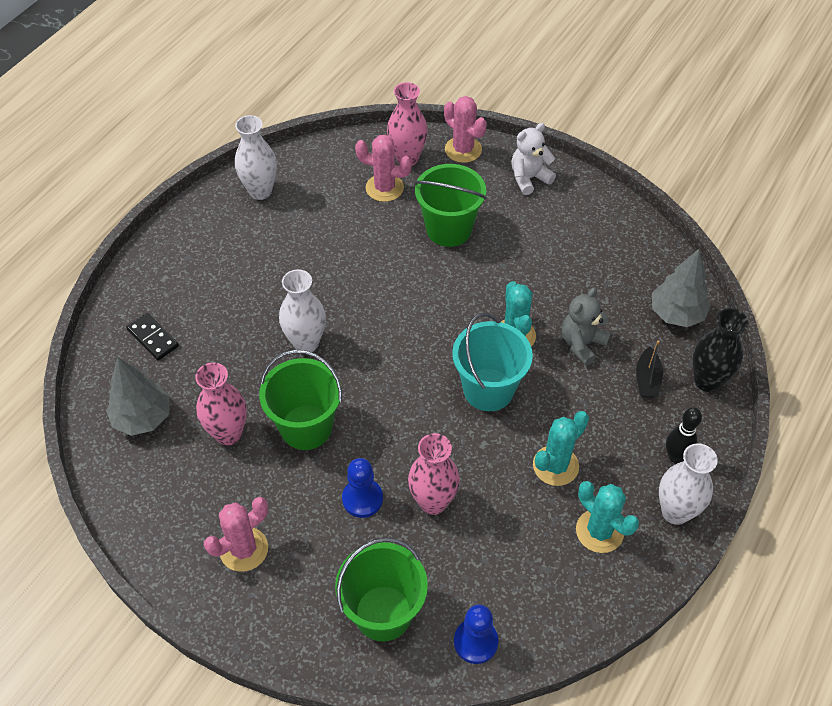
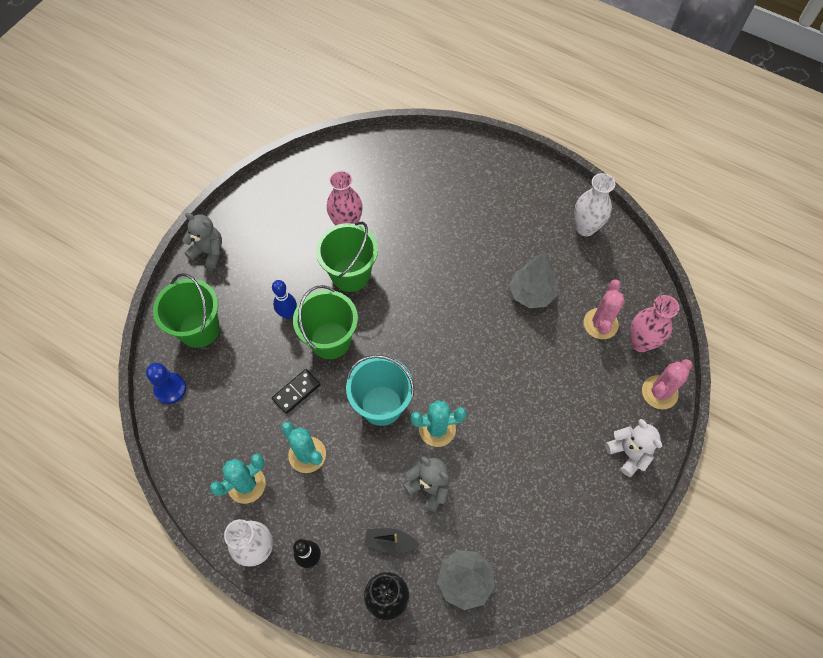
camera: 90 degrees right, 10 degrees up
grey tree [106,358,170,436] -> grey tree moved to [509,252,557,308]
black domino [126,313,179,361] -> black domino moved to [272,369,320,414]
pink cactus [204,497,268,572] -> none
white vase [279,269,326,352] -> none
blue pawn [342,458,383,518] -> blue bowling pin [272,280,297,319]
pink vase [408,433,460,515] -> none
green bucket [414,164,487,247] -> green bucket moved to [293,285,358,359]
none -> grey teddy bear [182,213,222,269]

